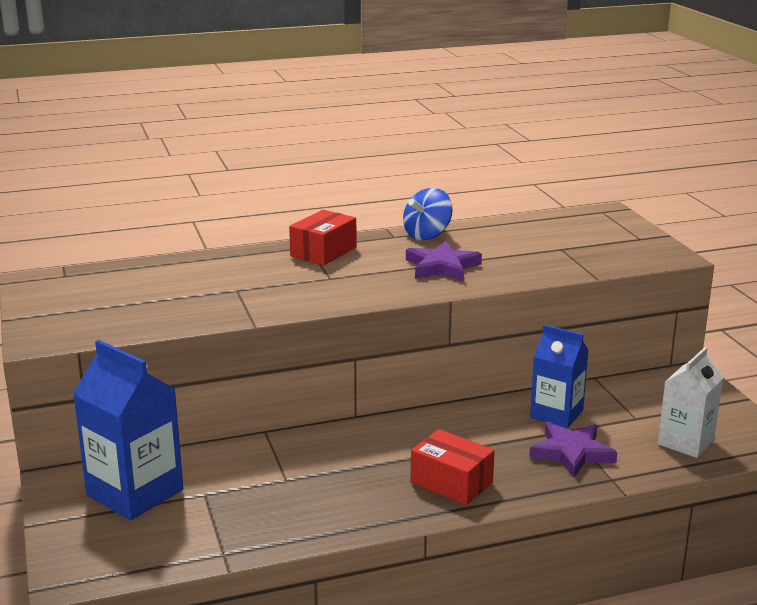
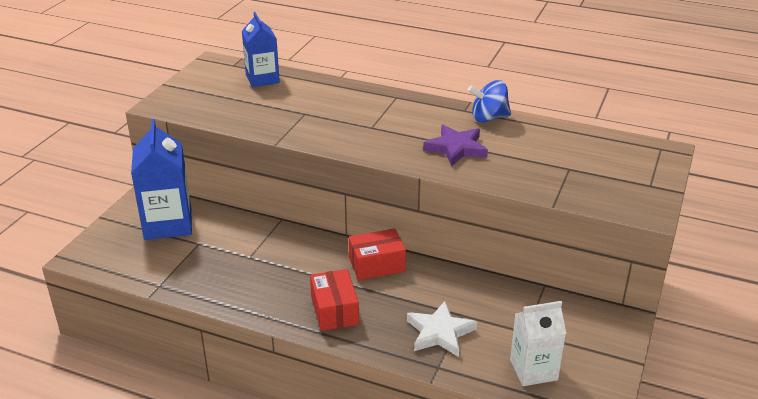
camera: 40 degrees right, 10 degrees up
red box [289,210,357,265] -> red box moved to [349,229,406,280]
purple star [529,422,617,478] -> white star [407,301,477,357]
blue carton [530,325,589,428] -> blue carton moved to [242,12,280,87]

